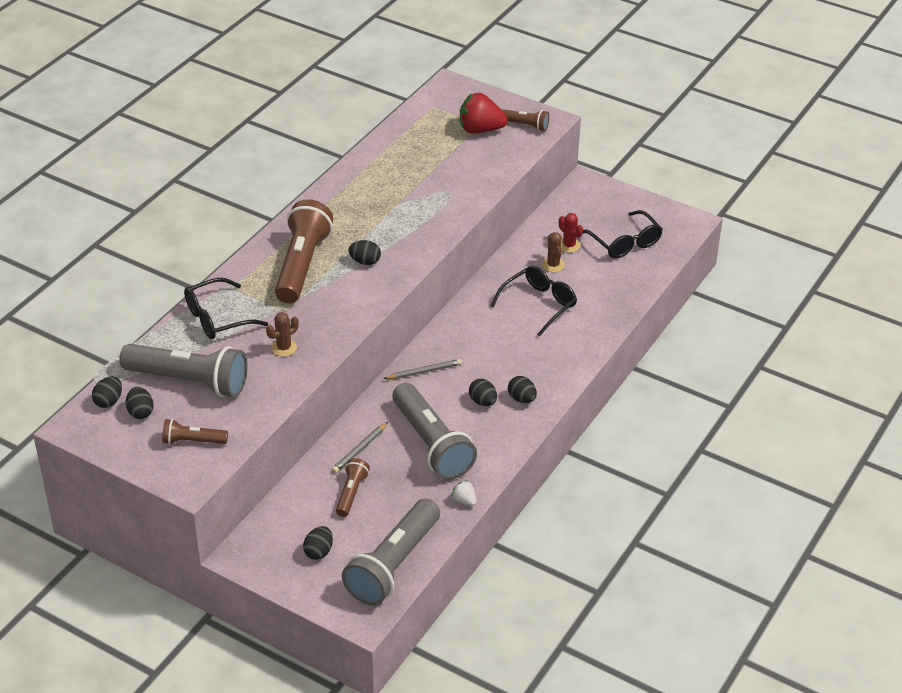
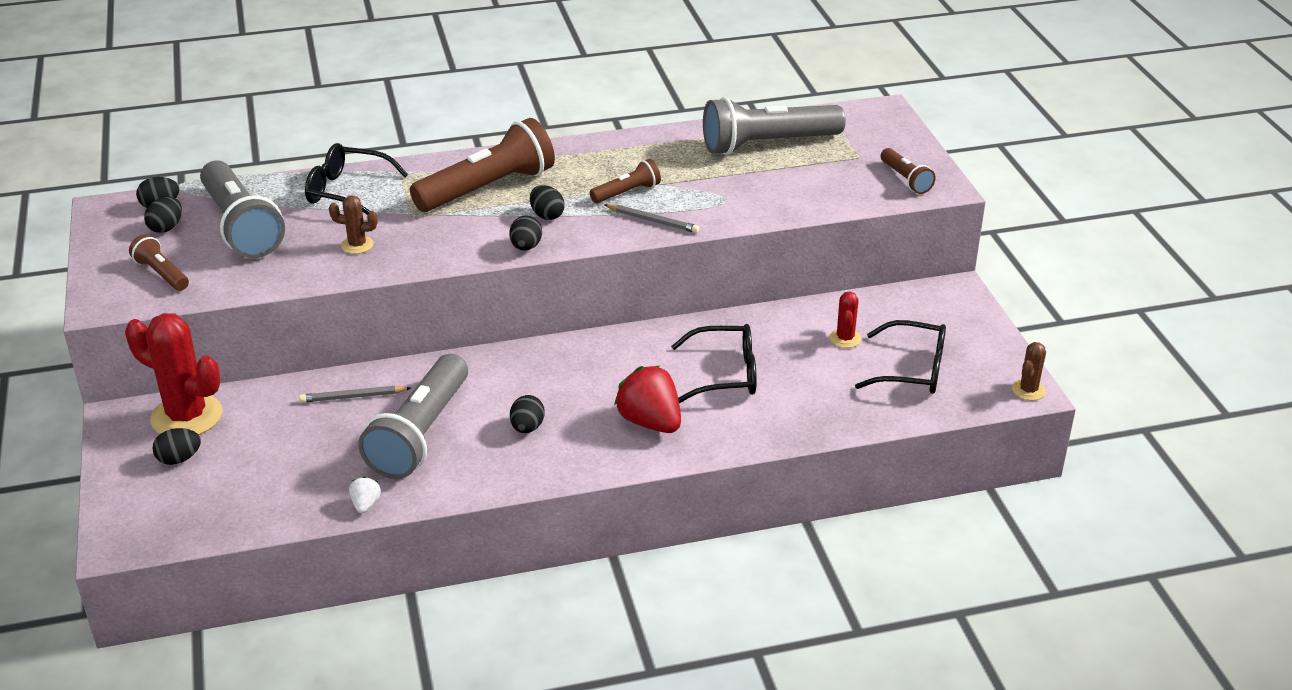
camera: 45 degrees right, 5 degrees down
brown flashlight [336,458,370,517] -> brown flashlight moved to [590,159,661,203]
grey flashlight [342,498,440,605] -> grey flashlight moved to [703,97,846,155]
grey pencil [383,359,462,379] -> grey pencil moved to [604,204,700,233]
red strawberry [460,93,507,134] -> red strawberry moved to [614,366,681,433]
black egg [508,376,537,403] -> black egg moved to [509,216,542,251]
brown cactus [542,232,565,272] -> brown cactus moved to [1012,342,1046,401]
black glasses [583,210,663,259] -> black glasses turned 90 degrees counterclockwise [855,320,946,394]
none -> red cactus [125,313,222,435]

